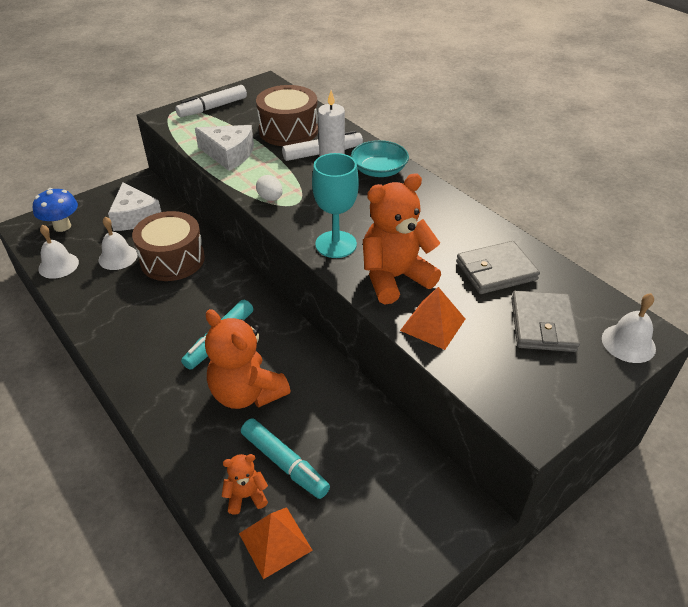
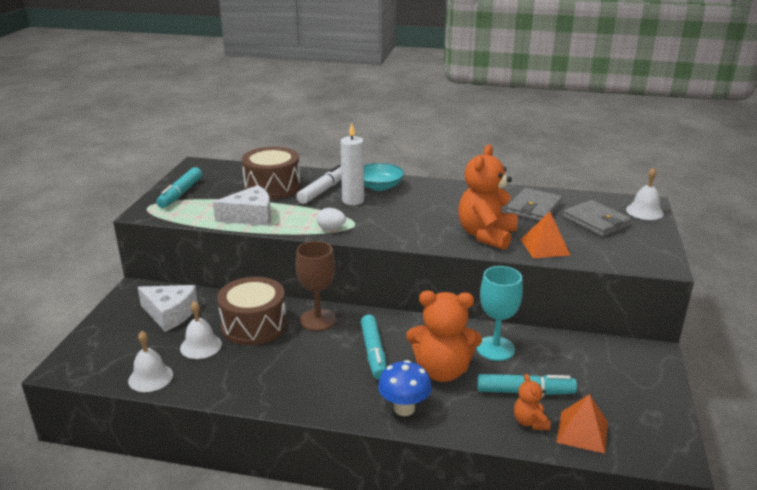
camera: 40 degrees left, 15 degrees down
blue mushroom [33,188,78,232] -> blue mushroom moved to [378,360,432,416]
white marker [175,85,247,117] -> turquoise marker [156,167,202,208]
orange teddy bear [222,454,268,514] -> orange teddy bear turned 45 degrees counterclockwise [514,374,550,430]
turquoise goblet [312,153,359,258] -> turquoise goblet moved to [477,266,523,361]
none -> brown goblet [295,241,336,331]

